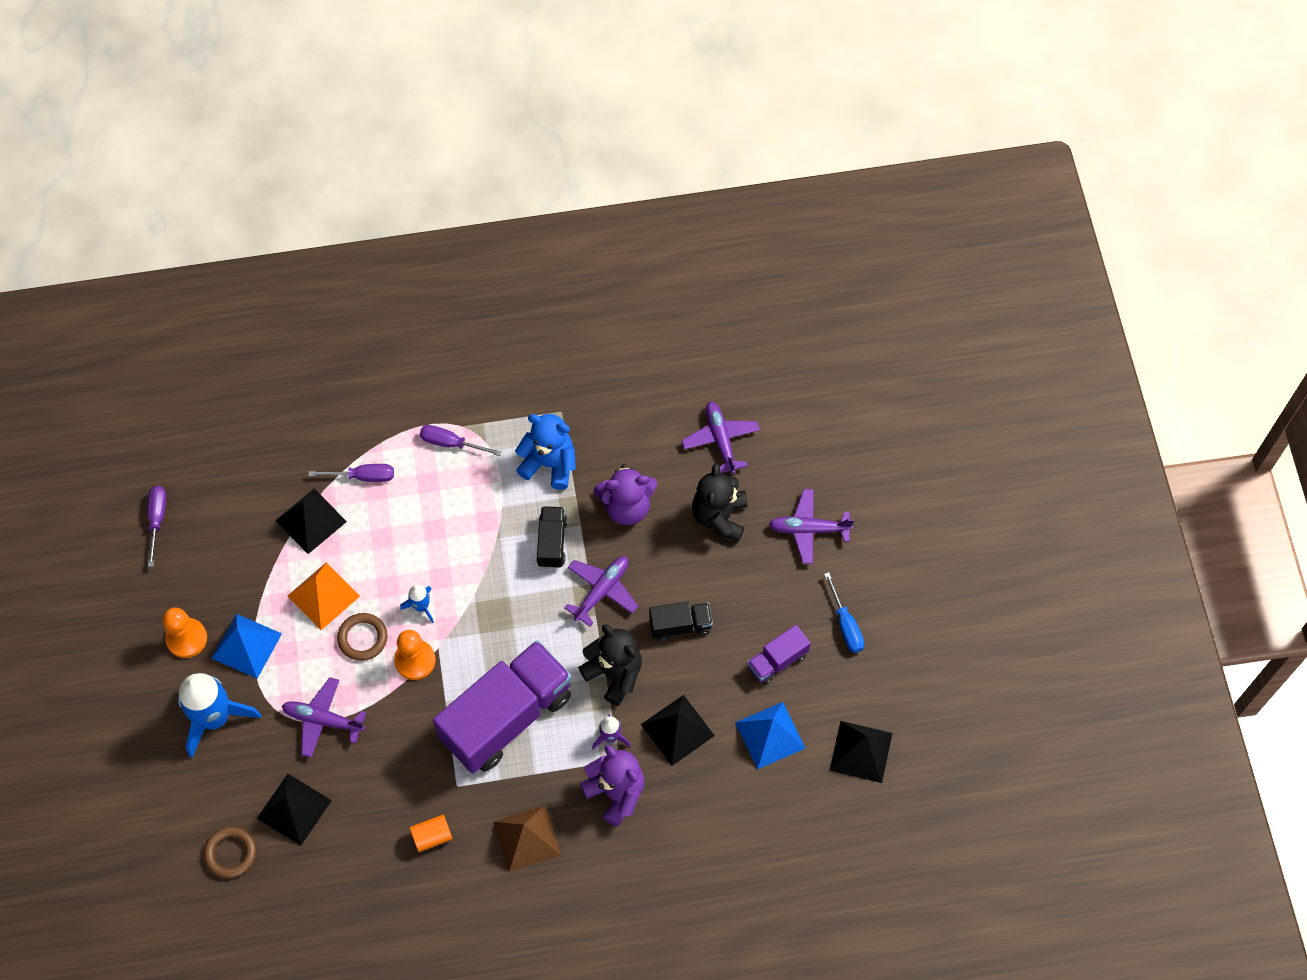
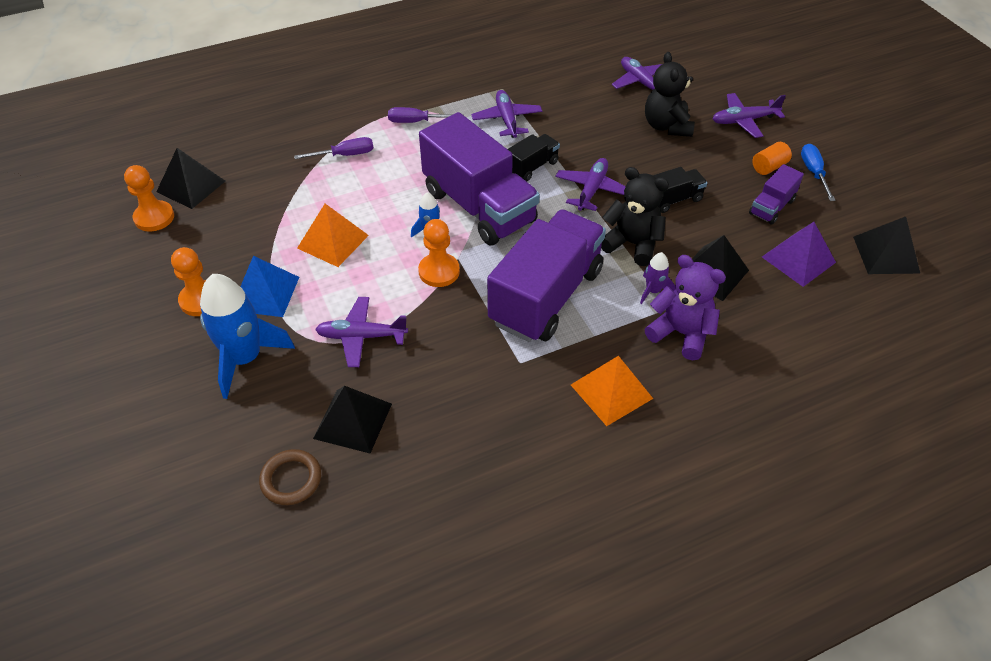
camera: 15 degrees left, 15 degrees down
purple screwdriver [147,486,167,567] -> orange pawn [124,165,174,232]
black pyramid [275,489,347,554] -> black pyramid moved to [156,148,225,209]
brown ring [337,613,387,661] -> none
orange cylinder [410,815,452,852] -> orange cylinder moved to [752,142,792,175]
brown pyramid [493,805,561,872] -> orange pyramid [571,356,653,426]
blue teddy bear [515,414,576,490] -> purple plane [471,90,542,138]
black truck [536,506,568,568] -> black truck turned 60 degrees clockwise [508,134,560,181]
purple teddy bear [594,464,657,525] -> none
blue pyramid [735,702,806,769] -> purple pyramid [762,222,836,287]
blue screwdriver [824,572,864,653] -> blue screwdriver turned 150 degrees counterclockwise [801,144,835,201]
none -> purple truck [419,112,540,246]

